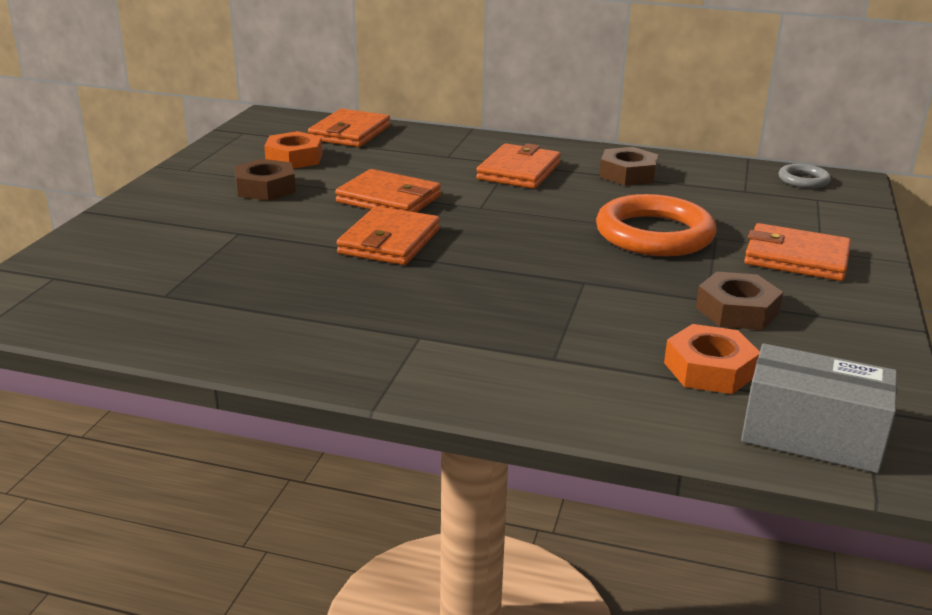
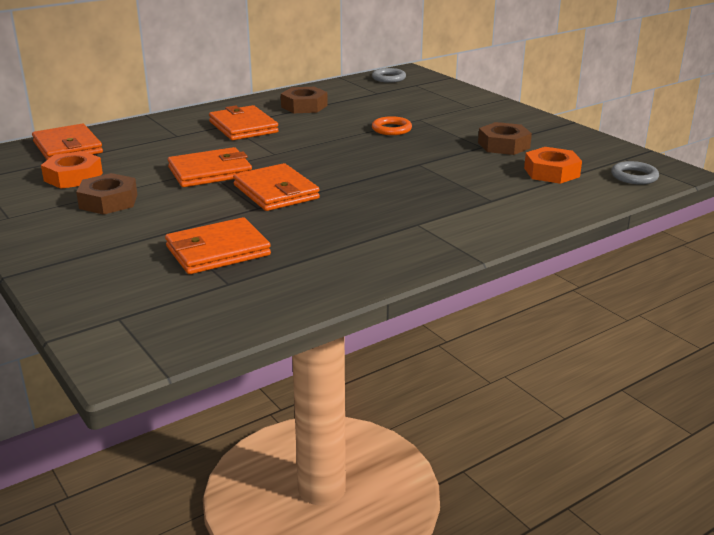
camera: 50 degrees left, 0 degrees up
orange ring [596,194,717,256] -> orange ring [372,116,412,135], size x0.48
grey box [741,343,897,473] -> grey ring [611,161,659,185]
orange wallet [744,223,851,281] -> orange wallet moved to [165,217,271,274]

